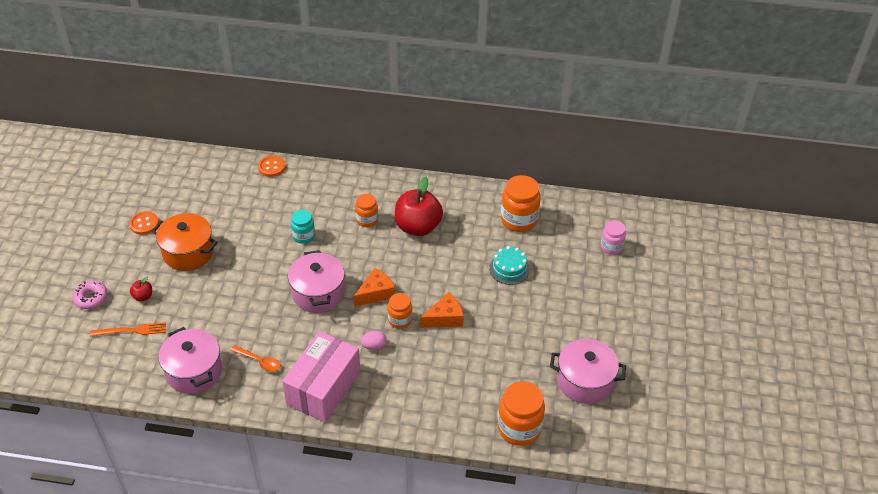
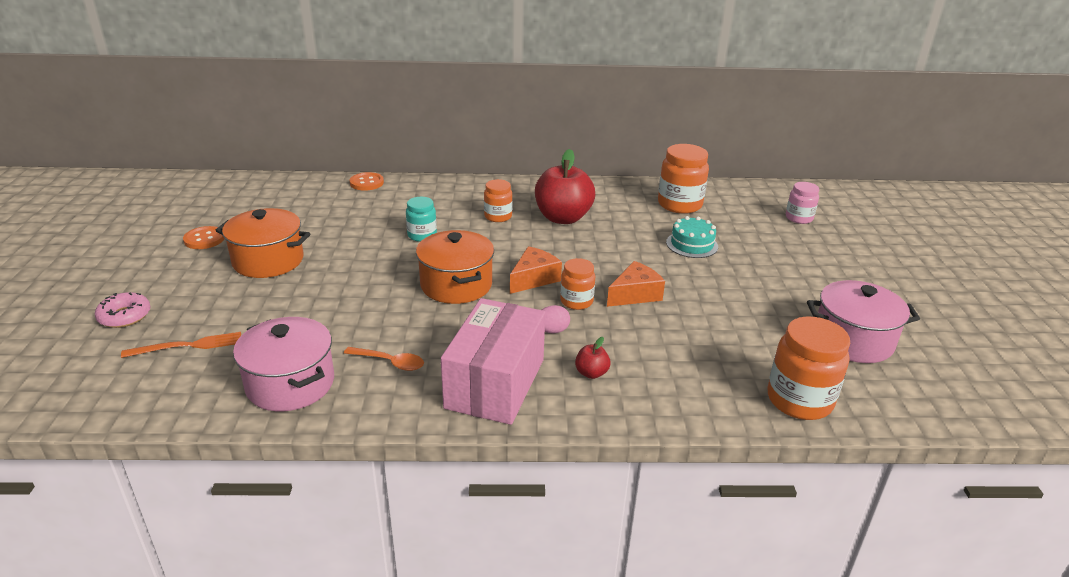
camera: 10 degrees left, 15 degrees down
red apple [130,277,152,301] -> red apple moved to [575,337,611,379]
pink pot [288,250,345,313] -> orange pot [416,230,494,304]

